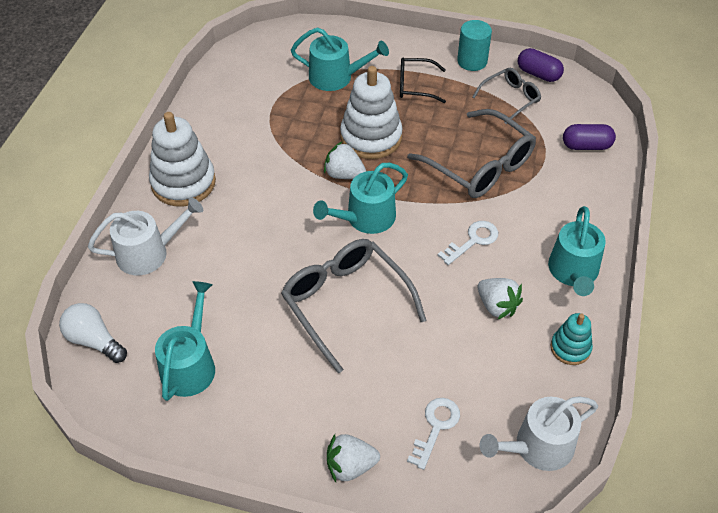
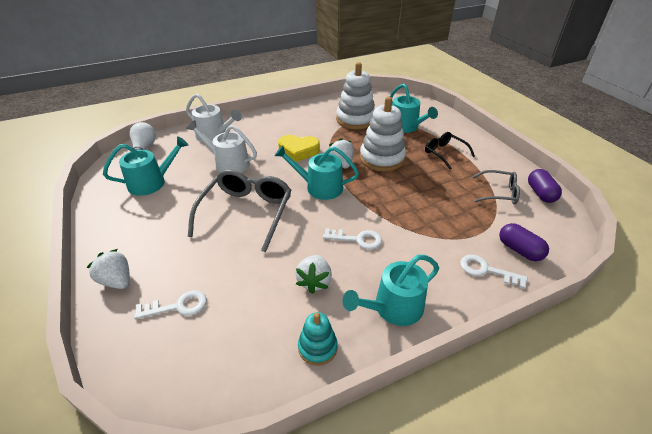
camera: 50 degrees right, 10 degrees down
white stacking toy [149,112,216,206] -> white stacking toy moved to [336,62,375,129]
grey glasses [407,109,536,198] -> none
turquoise cylinder [457,20,492,71] -> none
white watering can [480,396,598,471] -> white watering can moved to [186,120,257,173]
none -> yellow heart [278,135,320,162]
none -> white key [460,255,527,289]

